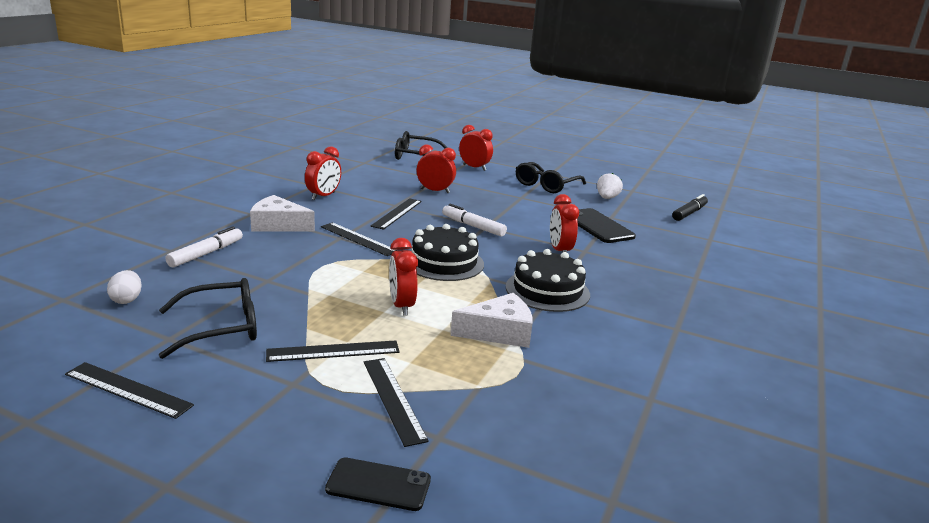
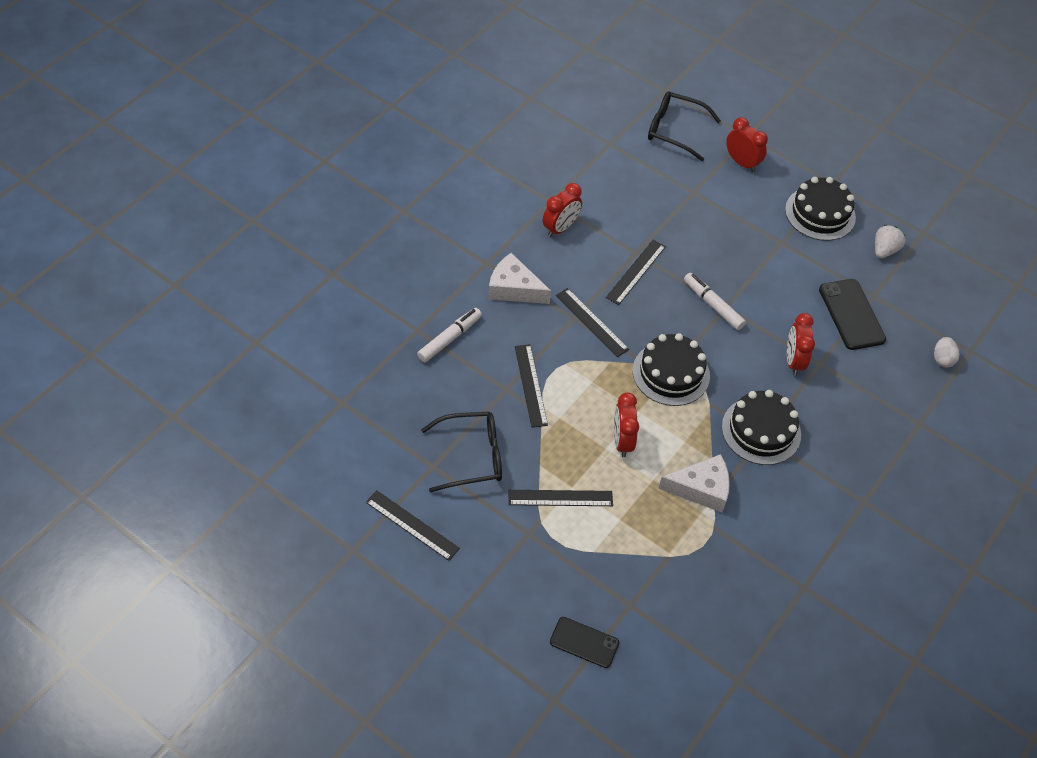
camera: 10 degrees right, 30 degrees up
white egg [107,270,142,304] -> white egg moved to [934,337,959,367]
black ruler [364,358,429,447] -> black ruler moved to [515,344,548,428]
red clock [416,144,456,193] -> none
black glasses [516,162,586,193] -> black cake [785,177,856,241]
black marker [672,194,708,221] -> none

